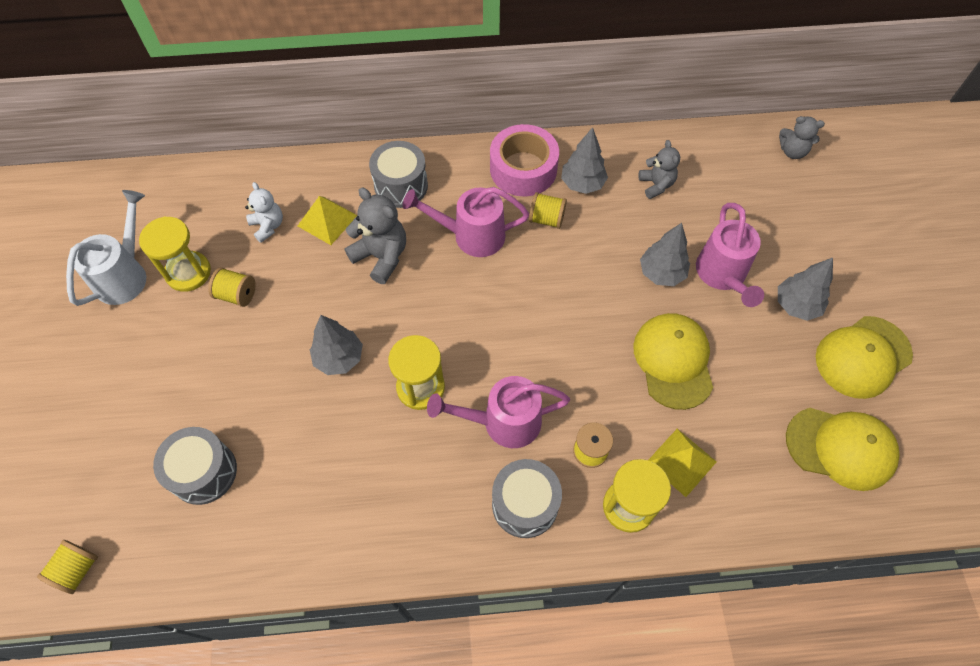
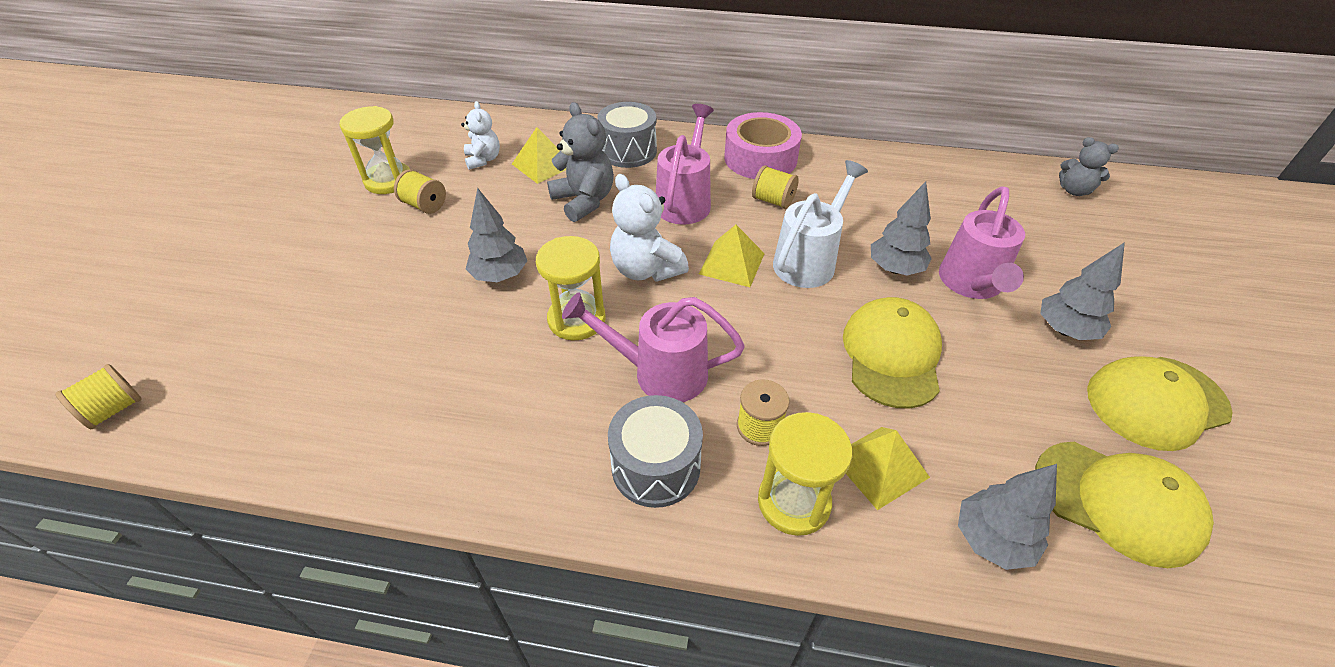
camera: 15 degrees right, 15 degrees down
white watering can [66,190,146,306] -> white watering can moved to [773,160,868,288]
grey drum [153,427,237,505] -> none
pink watering can [403,187,529,257] -> pink watering can turned 90 degrees clockwise [656,104,714,225]
grey tree [561,127,608,194] -> grey tree moved to [958,464,1057,570]
grey teddy bear [638,140,680,199] -> none
none -> white teddy bear [610,174,689,282]
none -> yellow pyramid [699,225,765,287]

